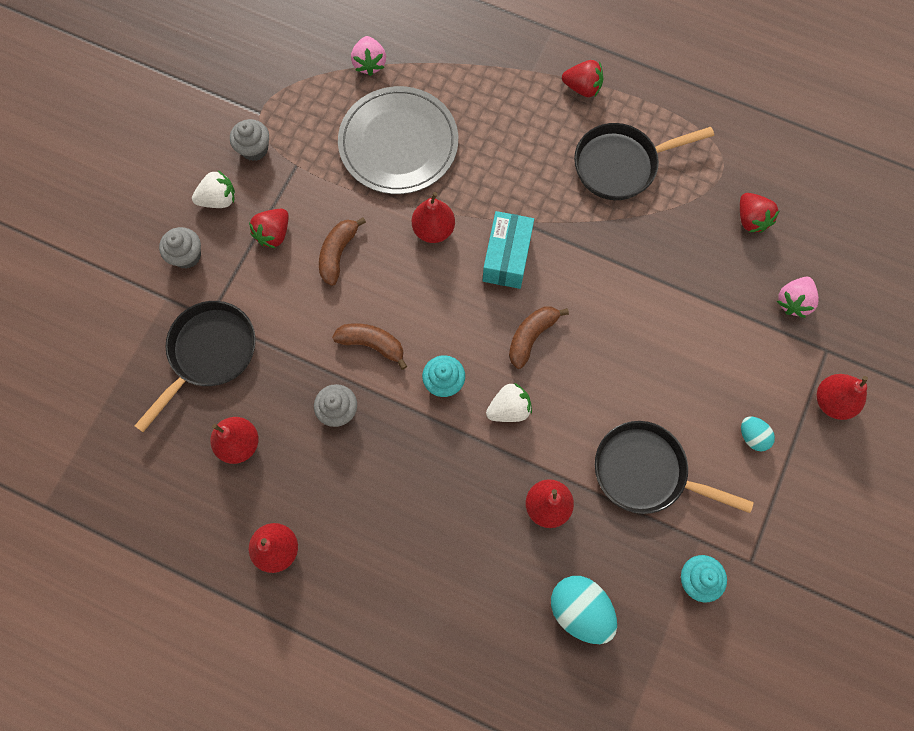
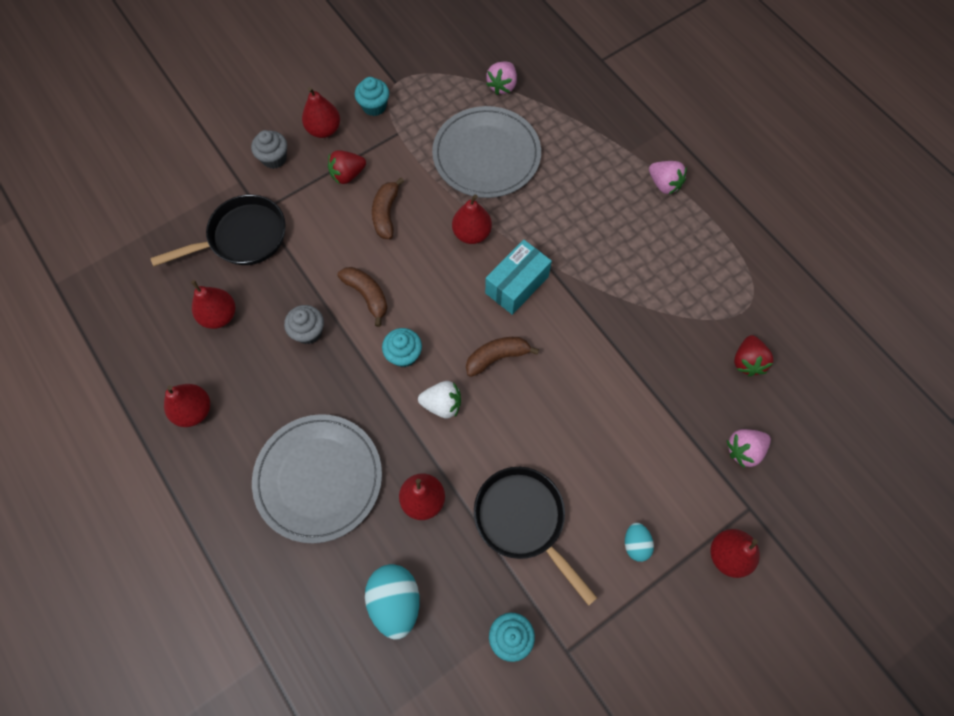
camera: 30 degrees right, 5 degrees down
white strawberry [192,170,235,208] -> red pear [302,87,340,138]
grey cupcake [230,119,269,161] -> turquoise cupcake [355,77,389,116]
brown banana [319,217,366,286] -> brown banana turned 45 degrees counterclockwise [372,178,404,239]
red strawberry [562,60,603,97] -> pink strawberry [649,161,687,195]
black pan [574,123,714,200] -> none
none -> grey plate [252,414,382,543]

